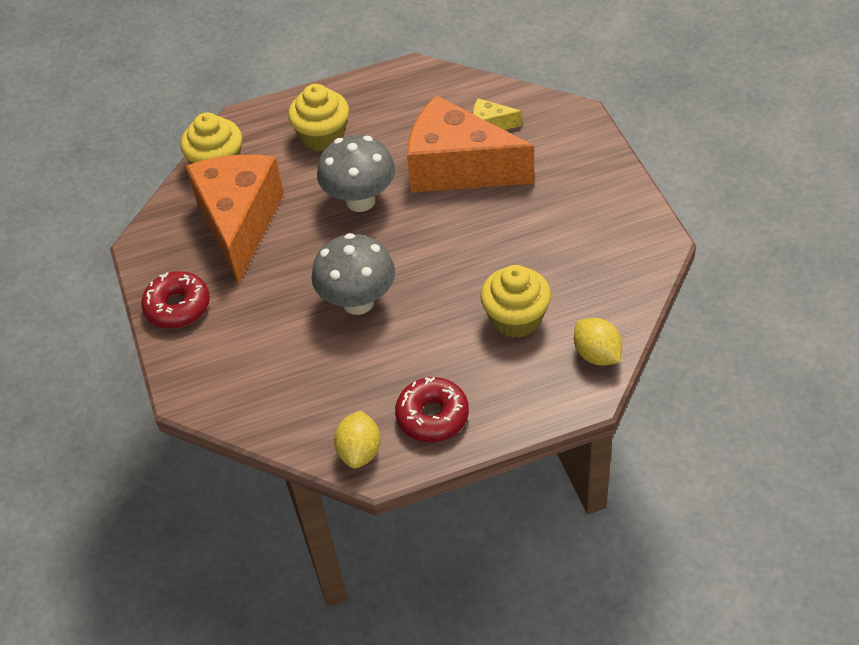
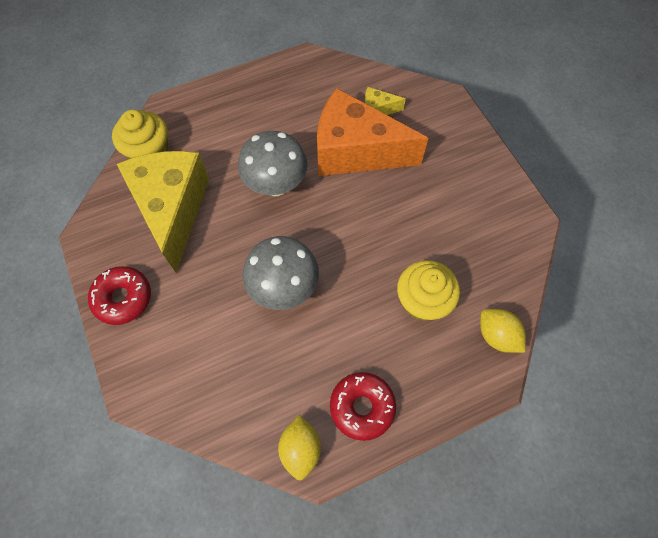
camera: 10 degrees left, 15 degrees up
orange cheese [185,155,284,285] -> yellow cheese [117,151,209,273]
yellow cupcake [288,84,349,152] -> none

